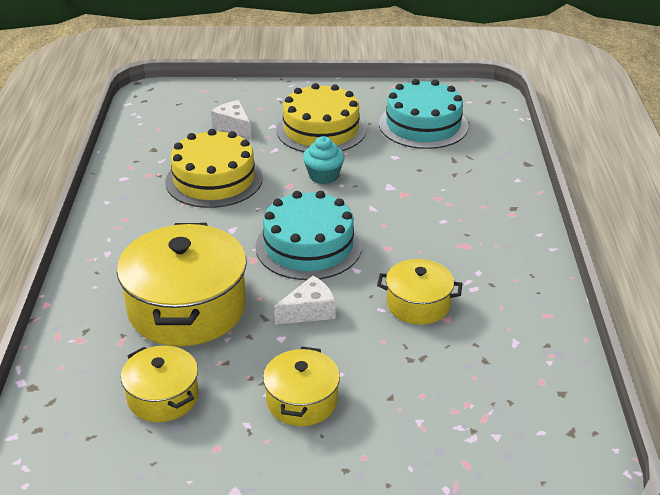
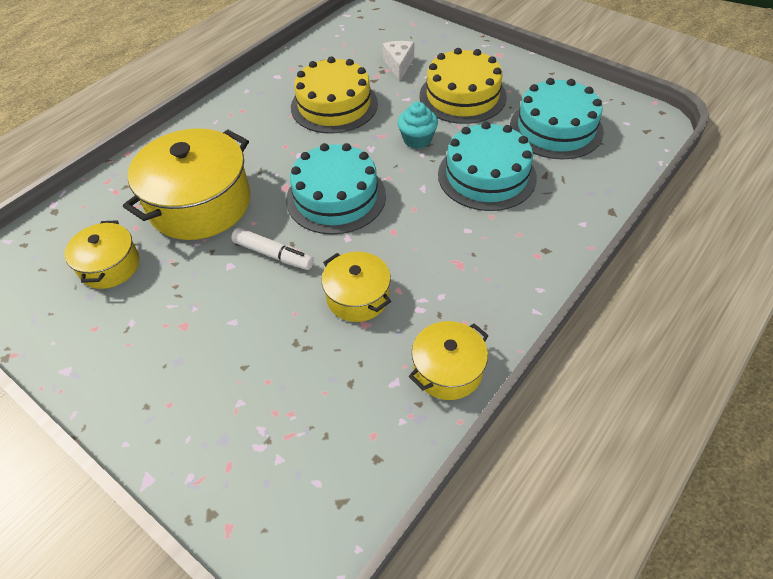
camera: 40 degrees right, 15 degrees up
yellow pot [263,347,340,426] -> yellow pot moved to [409,321,489,400]
white cheese [274,276,335,325] -> white marker [231,228,314,270]
none -> turquoise cake [438,122,537,211]

